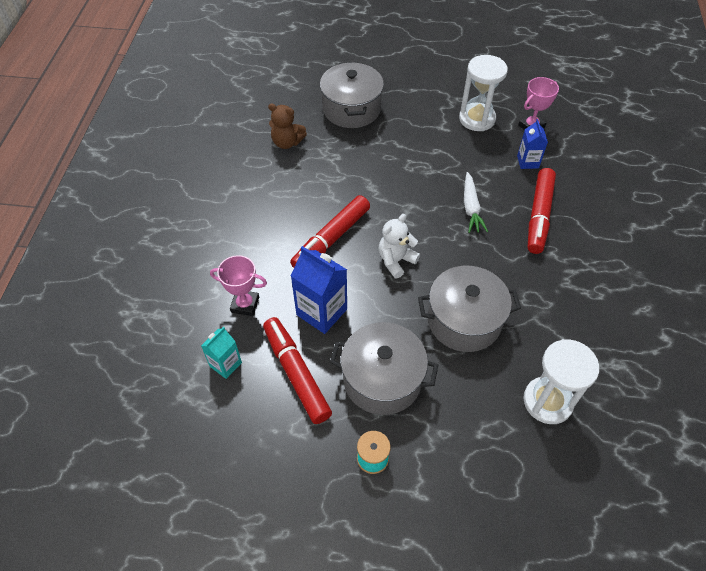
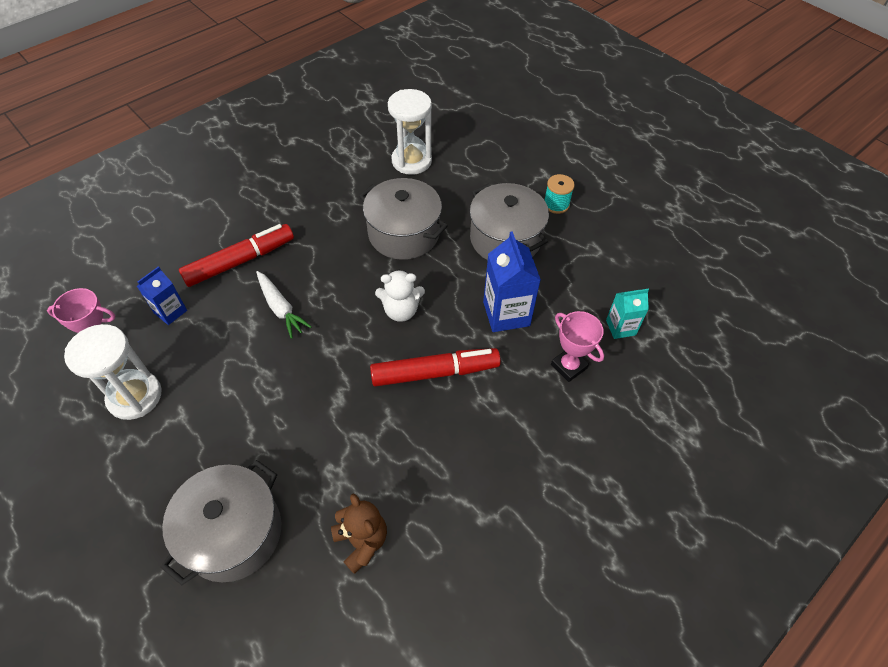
camera: 140 degrees left, 0 degrees up
red marker [263,317,332,424] -> none
white carrot [464,172,488,233] -> white carrot turned 105 degrees clockwise [256,271,312,339]

